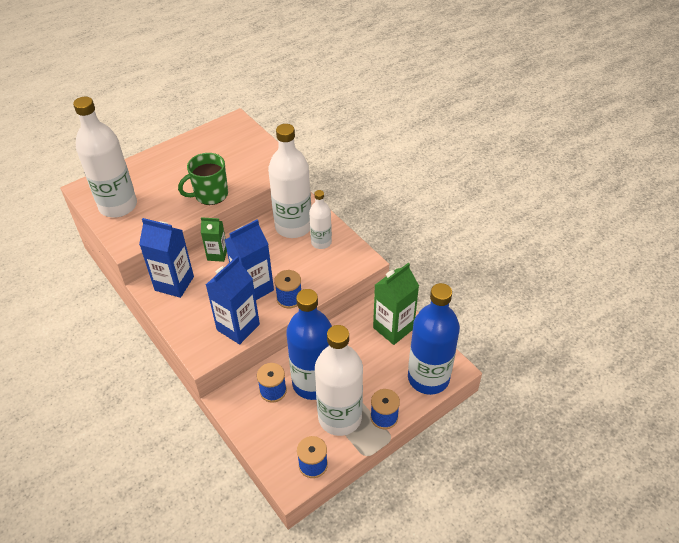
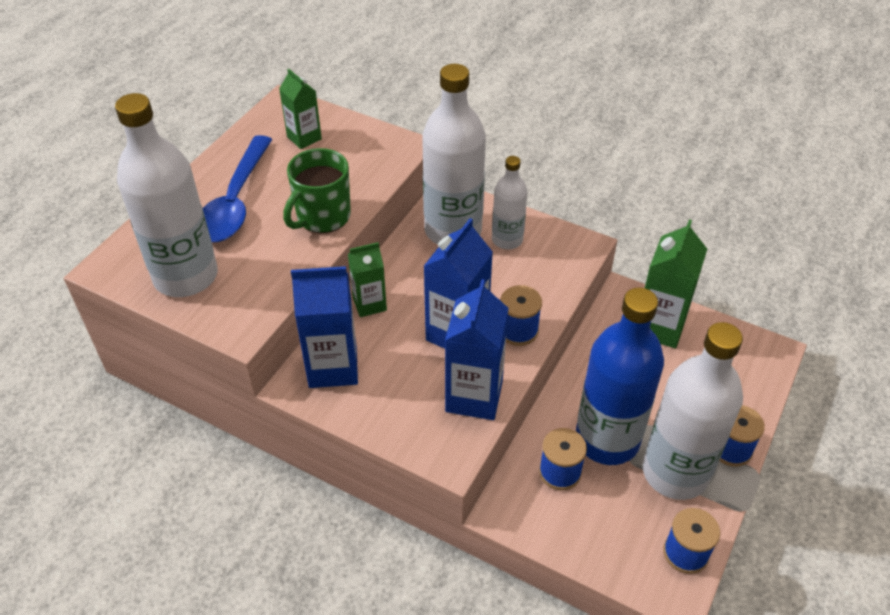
camera: 25 degrees left, 0 degrees up
blue bottle [408,283,460,395] -> none
none -> blue spoon [203,135,272,242]
none -> green carton [279,69,322,149]

